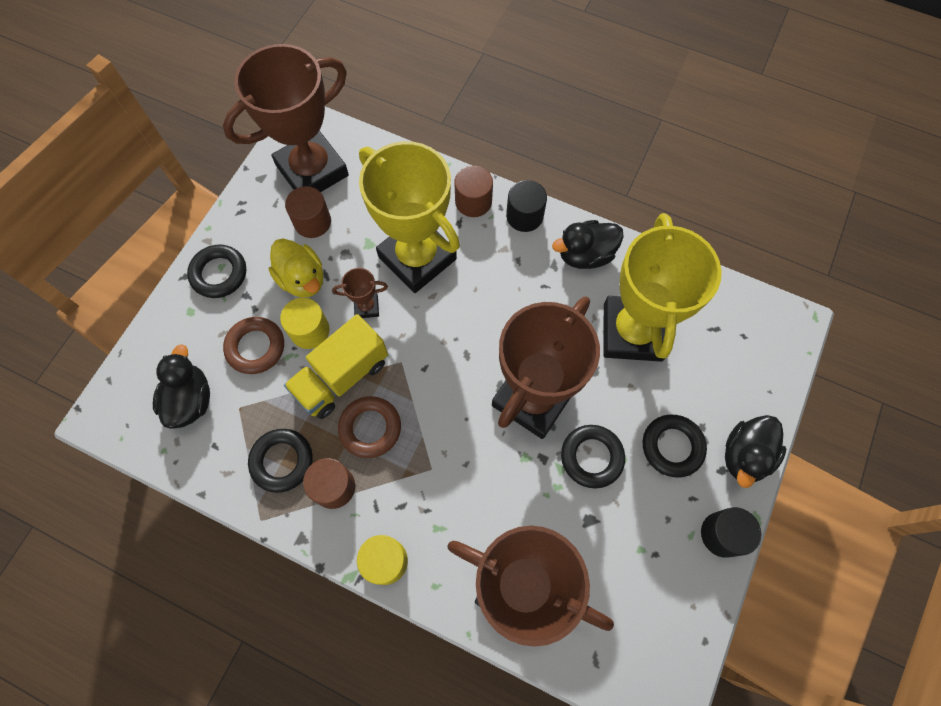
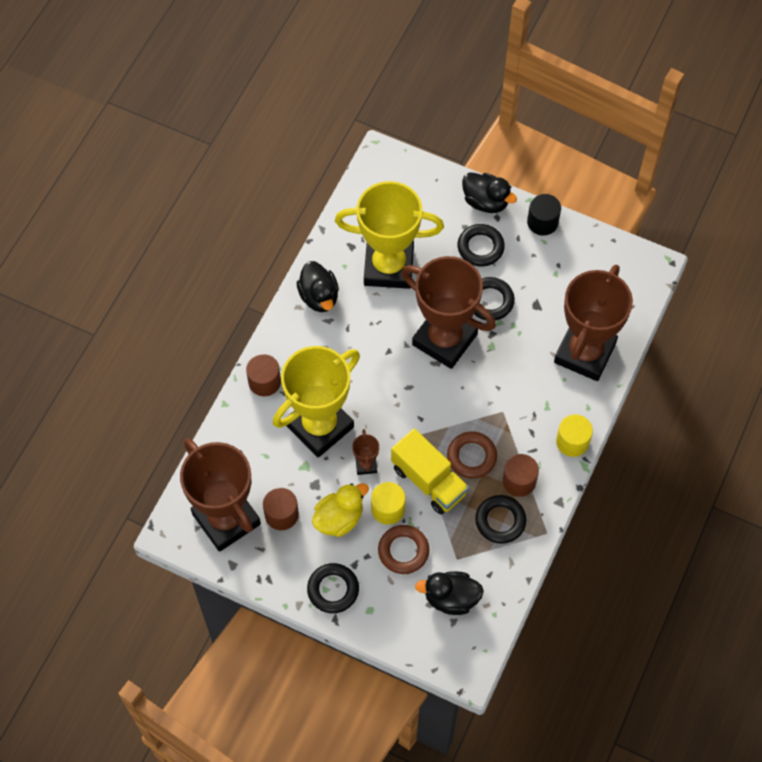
camera: 90 degrees left, 5 degrees down
black cylinder [506,180,547,232] -> none

